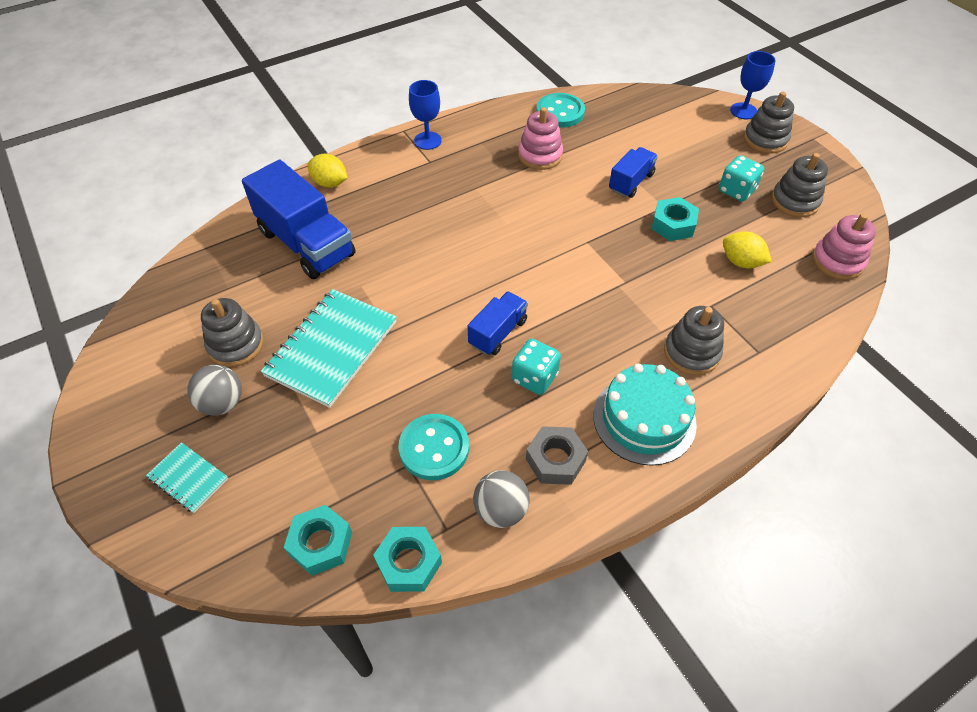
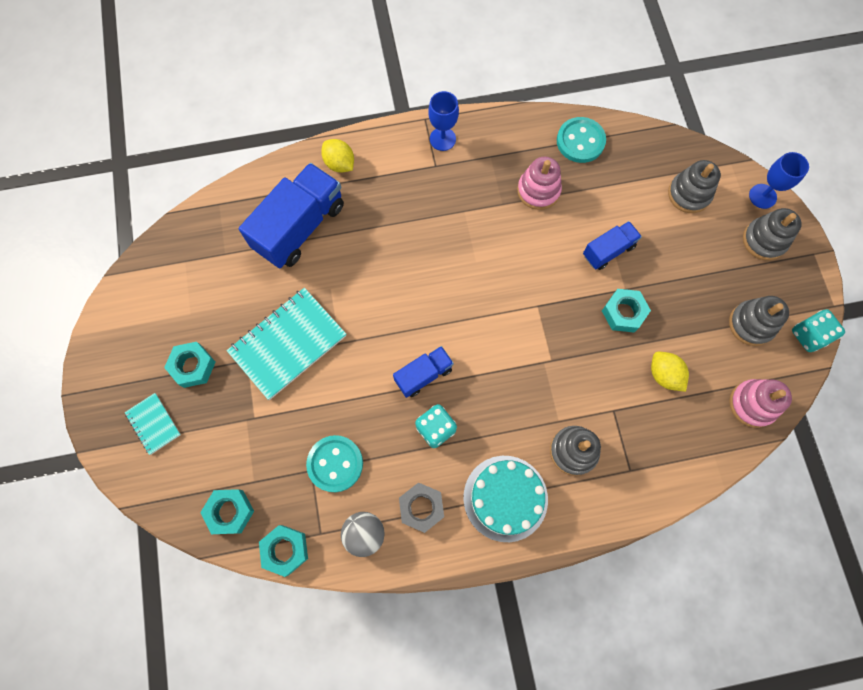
camera: 20 degrees right, 20 degrees up
grey ball [188,365,242,416] -> turquoise nut [164,342,216,388]
grey stacking toy [201,298,264,367] -> grey stacking toy moved to [668,160,721,213]
blue truck [242,159,356,279] -> blue truck turned 120 degrees counterclockwise [239,163,344,268]
turquoise dice [719,155,764,202] -> turquoise dice moved to [792,309,845,352]

